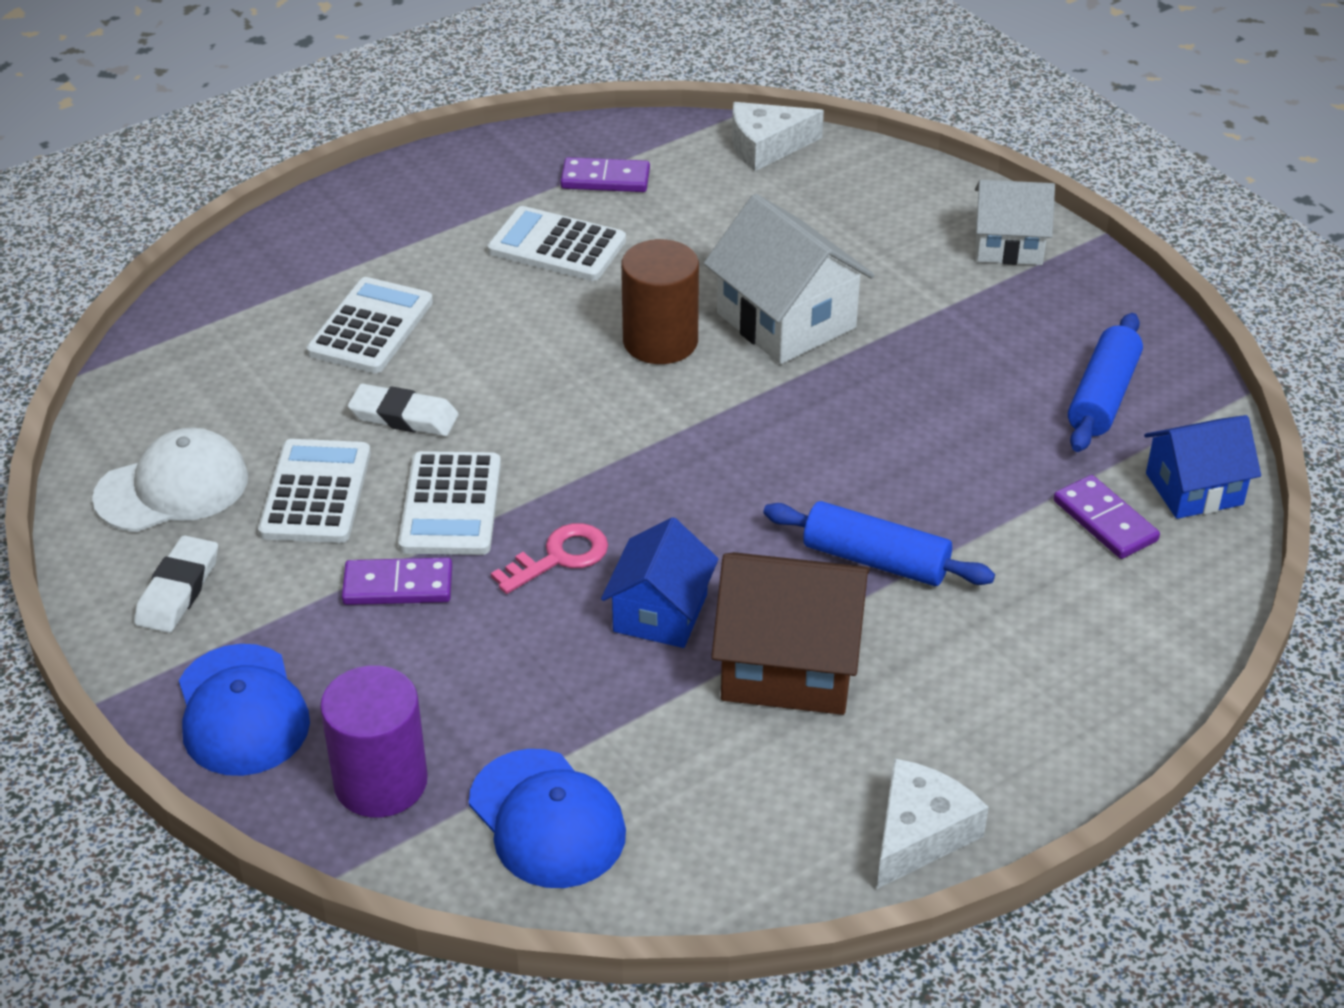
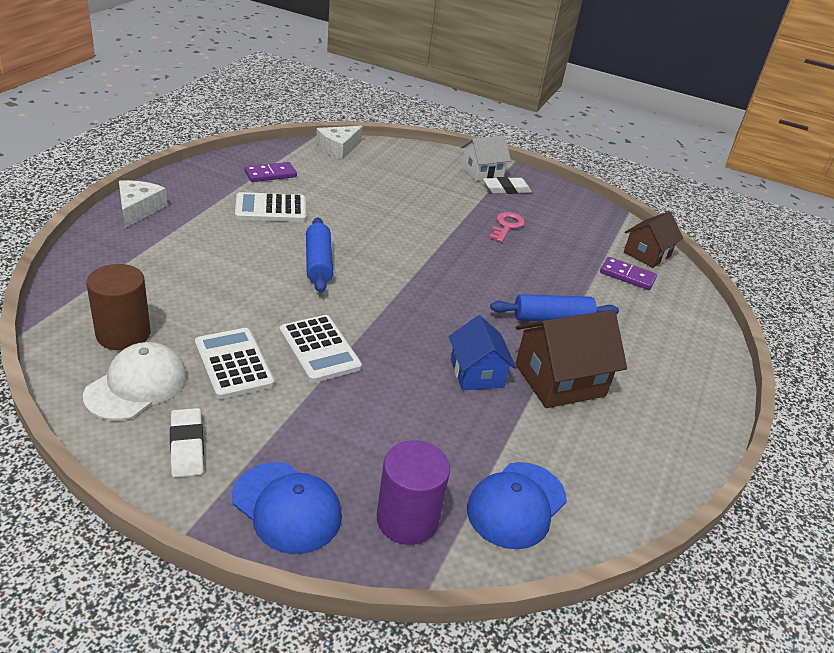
camera: 35 degrees left, 5 degrees down
white calculator [306,277,433,373] -> none
purple domino [342,557,452,605] -> none
white eraser [348,384,459,437] -> white eraser moved to [483,177,532,194]
blue cap [469,749,626,888] -> blue cap turned 105 degrees clockwise [467,462,567,549]
pink key [491,523,608,594] -> pink key moved to [489,212,525,242]
brown cylinder [621,239,699,364] -> brown cylinder moved to [86,264,151,350]
white house [704,194,875,364] -> none
white cheese [877,758,989,889] -> white cheese moved to [119,180,167,228]
blue rolling pin [1068,313,1143,452] -> blue rolling pin moved to [306,217,333,293]
blue house [1144,415,1261,519] -> brown house [624,211,683,268]

